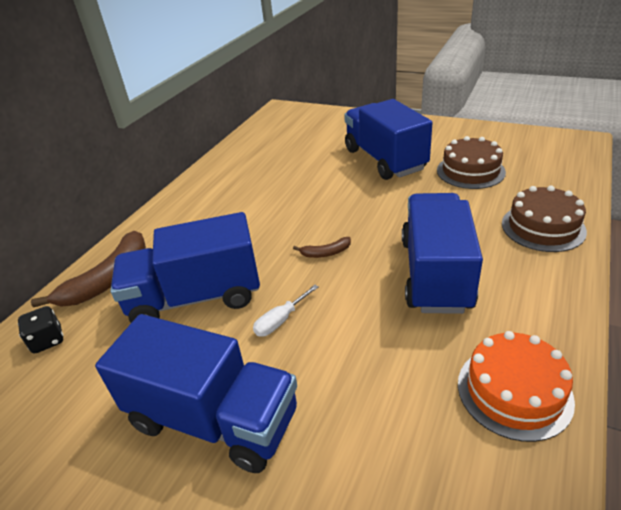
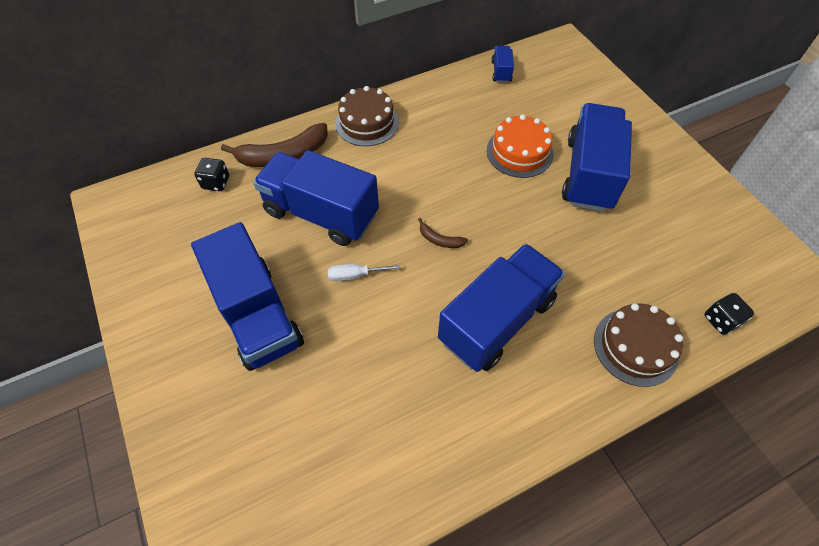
camera: 35 degrees right, 20 degrees up
brown cake [437,136,506,189] -> brown cake moved to [335,86,399,146]
orange cake [458,331,575,442] -> orange cake moved to [487,114,553,178]
none -> blue truck [491,46,514,83]
none -> black dice [704,293,754,335]

